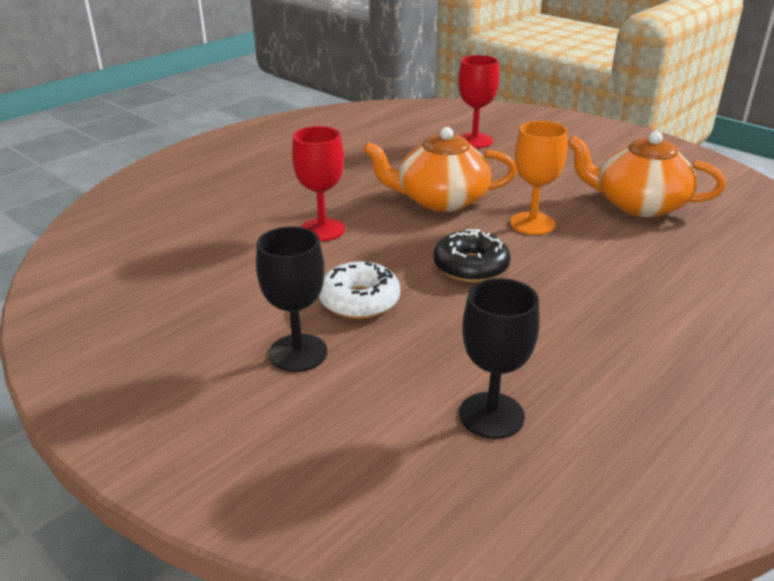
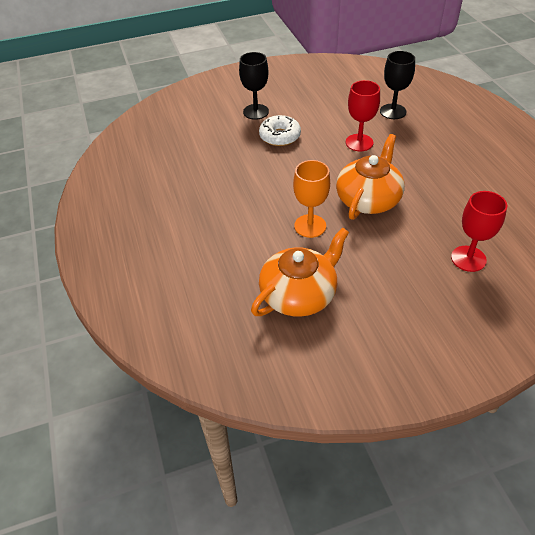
camera: 120 degrees right, 15 degrees up
black donut [434,229,511,282] -> none
black goblet [459,278,540,439] -> black goblet moved to [380,51,415,119]

